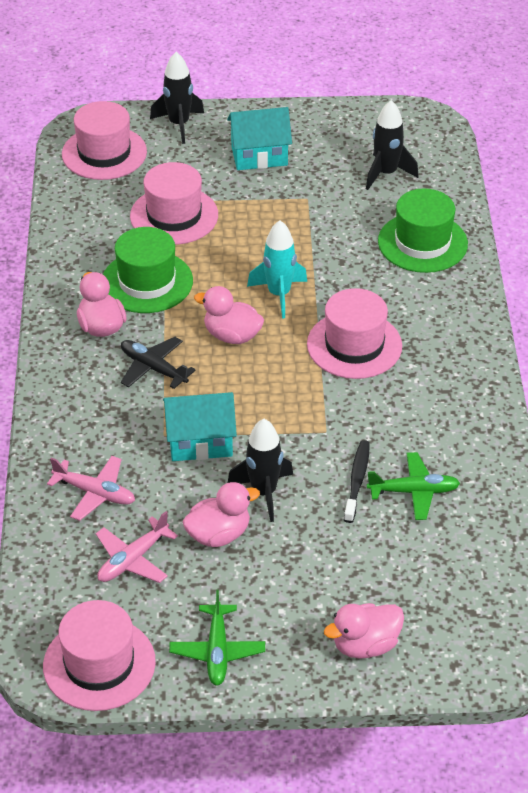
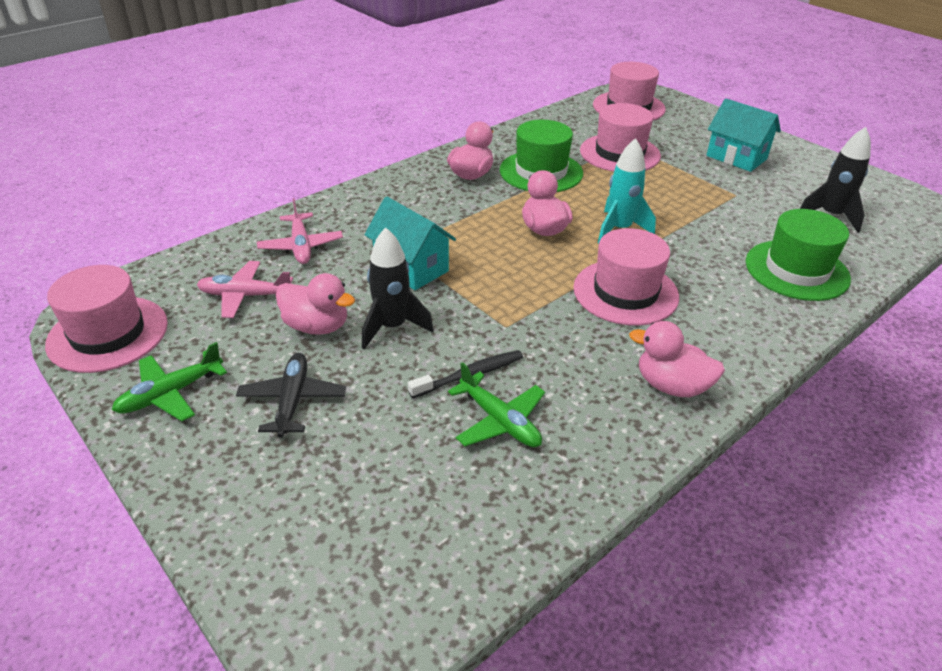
camera: 50 degrees right, 5 degrees down
black plane [121,337,196,389] -> black plane moved to [236,353,346,438]
black rocket [150,52,204,144] -> none
pink duck [324,603,404,659] -> pink duck moved to [629,321,725,397]

